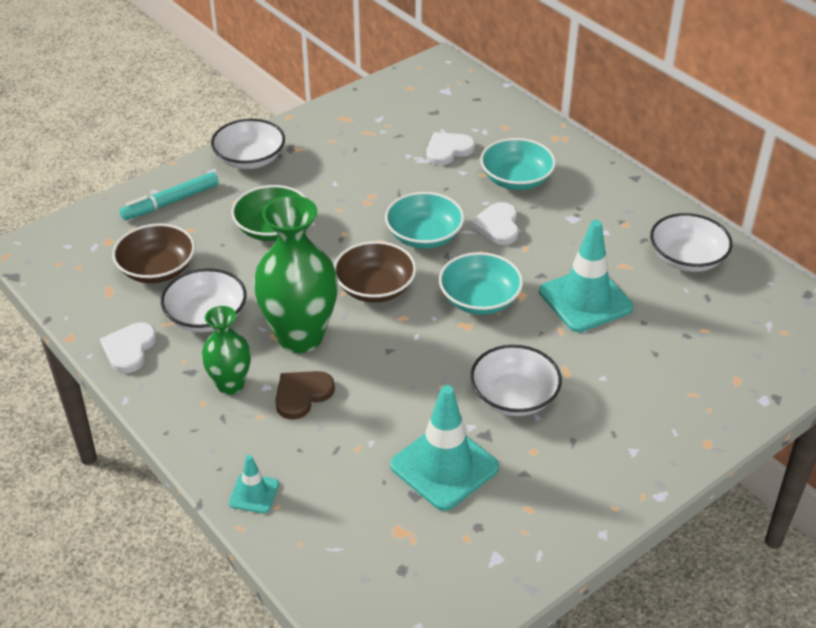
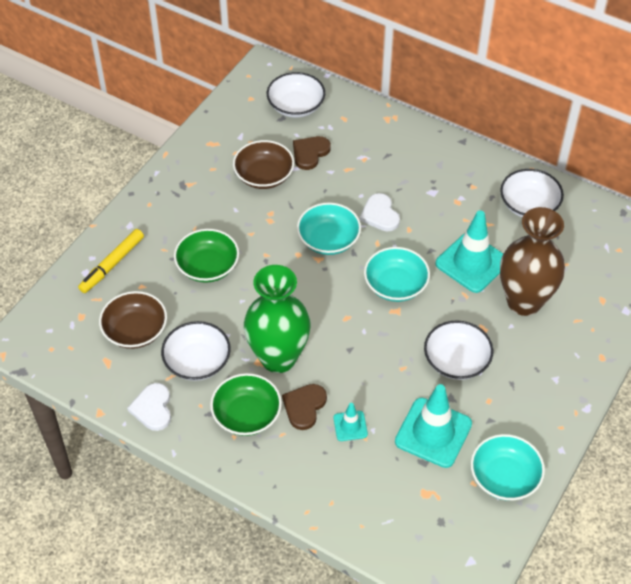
camera: 20 degrees left, 10 degrees up
turquoise marker [120,172,219,220] -> yellow marker [78,229,144,293]
green vase [201,306,251,395] -> green bowl [210,373,282,436]
white bowl [211,119,285,169] -> white bowl moved to [267,72,325,118]
turquoise traffic cone [229,455,279,513] -> turquoise traffic cone moved to [333,403,368,441]
brown bowl [334,241,416,303] -> brown bowl moved to [233,140,294,189]
white heart [426,132,475,165] -> brown heart [293,136,331,170]
turquoise bowl [480,138,556,190] -> turquoise bowl moved to [471,434,545,501]
none -> brown vase [500,207,565,316]

